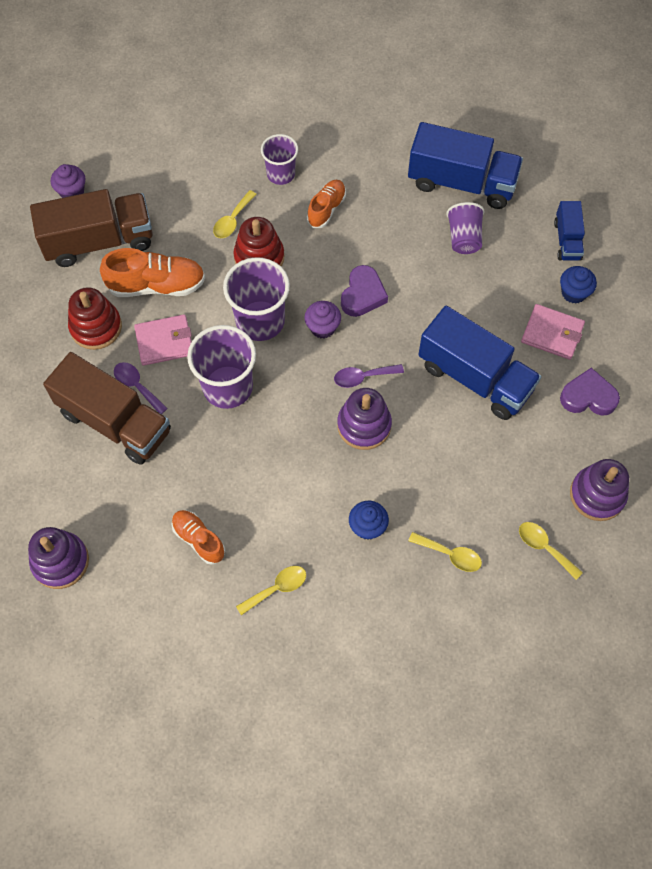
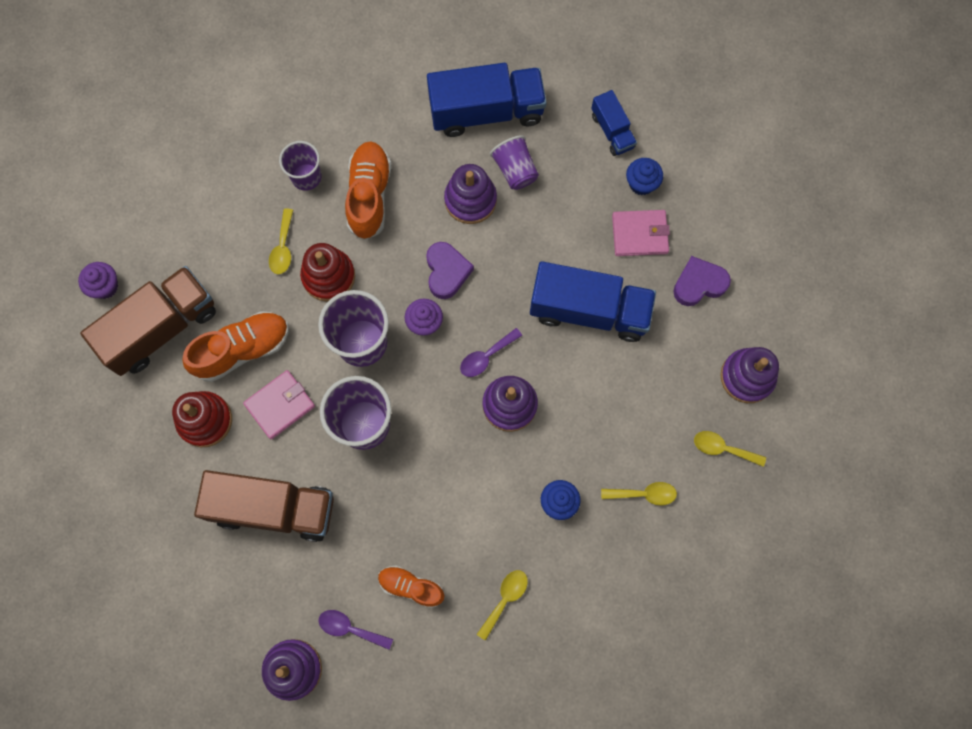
camera: 25 degrees left, 10 degrees up
purple spoon [114,362,168,414] -> purple spoon moved to [318,610,393,650]
orange shoe [307,180,346,228] -> orange shoe [345,141,391,240], size x1.60
none -> purple stacking toy [444,164,497,224]

